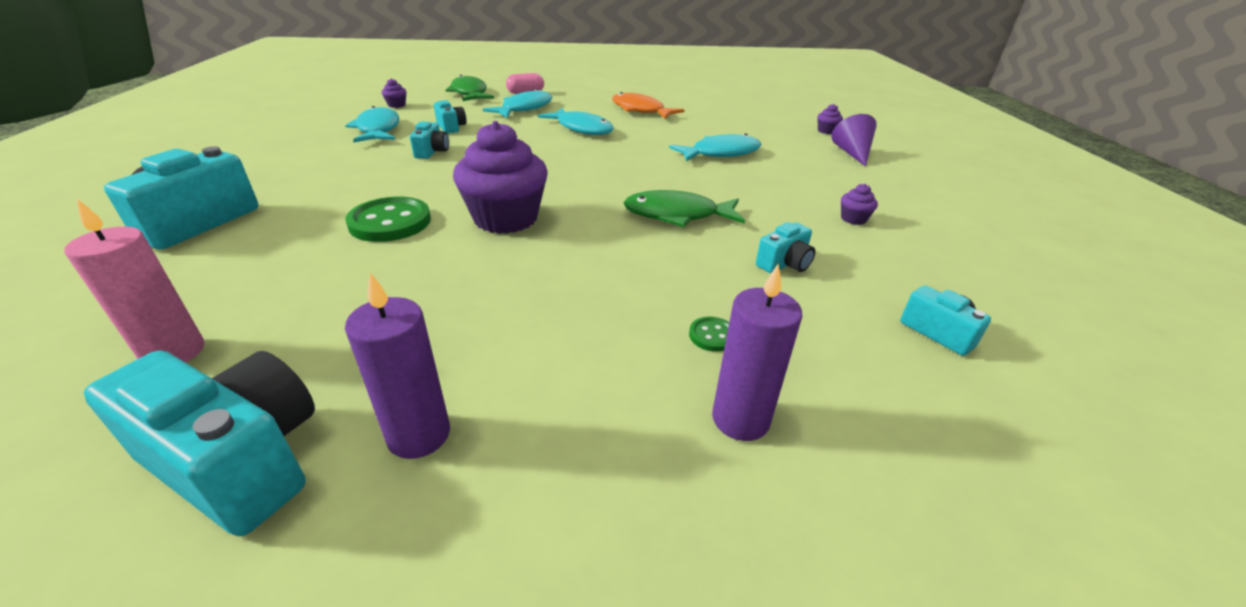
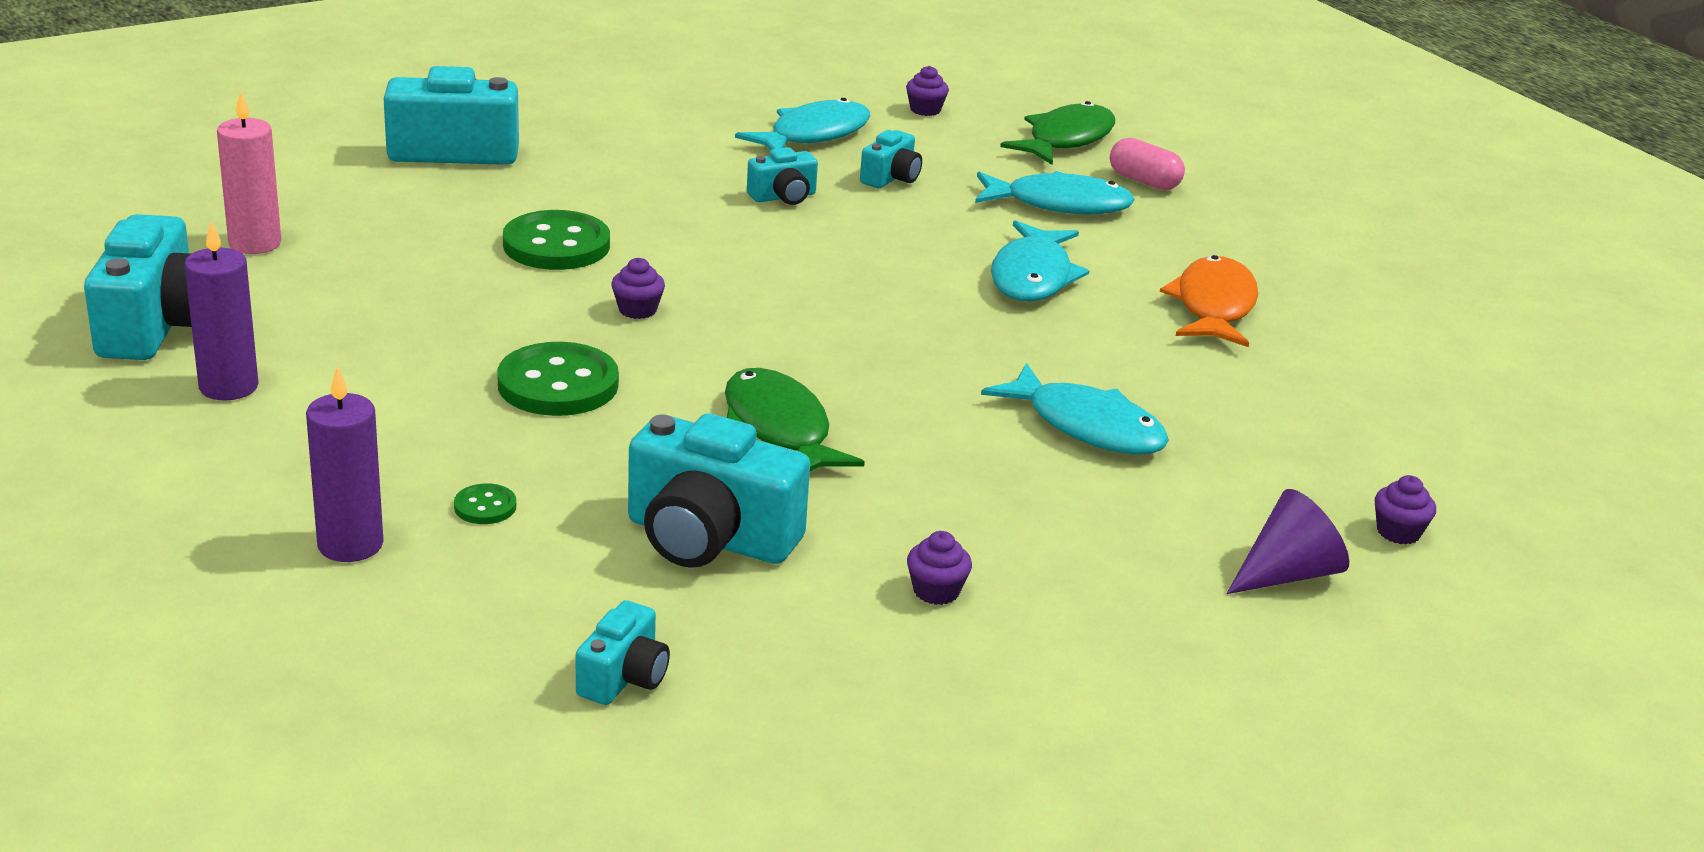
camera: 60 degrees right, 5 degrees down
purple cupcake [453,121,548,234] -> purple cupcake [611,258,665,319], size x0.41
turquoise camera [756,222,815,273] -> turquoise camera [628,413,810,568], size x1.91
none -> green button [497,342,619,416]

